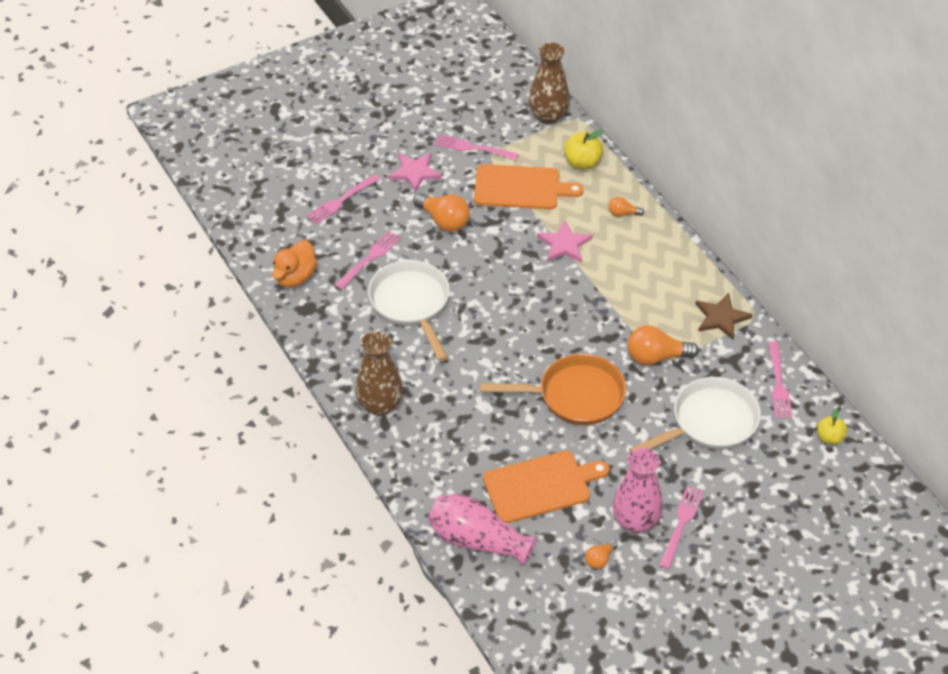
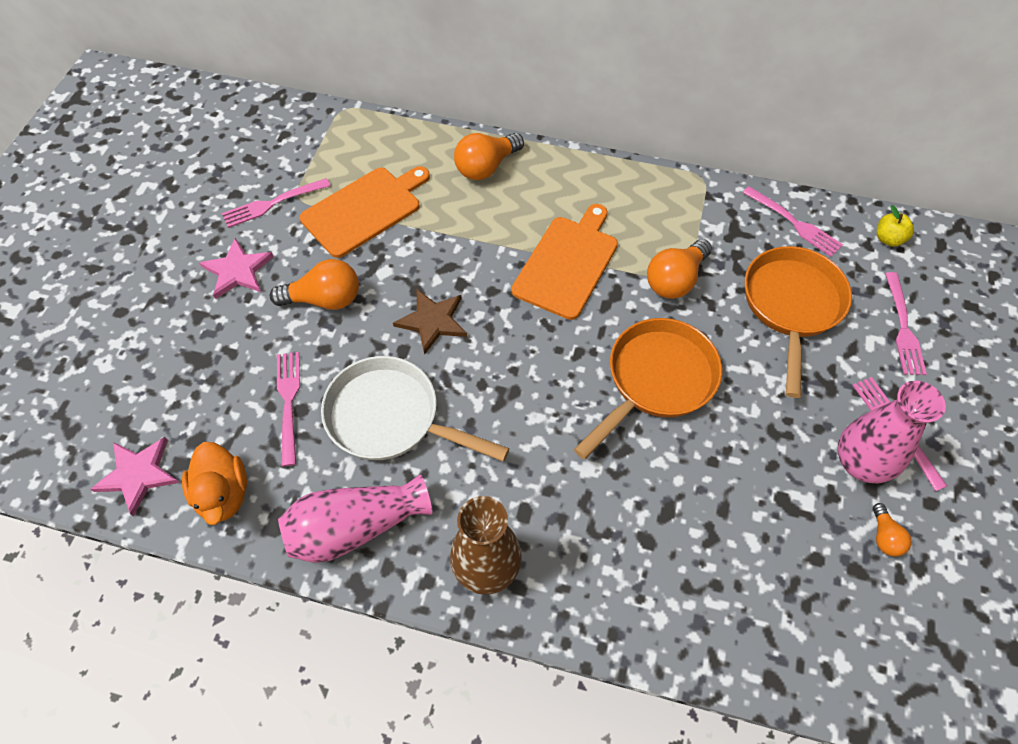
camera: 45 degrees left, 10 degrees up
pink fork [306,174,381,224] -> pink fork moved to [885,272,927,375]
pink vase [428,494,537,566] -> pink vase moved to [278,474,432,563]
orange cutting board [483,451,609,523] -> orange cutting board moved to [511,204,618,320]
brown vase [529,42,570,124] -> none
pink star [537,220,593,263] -> pink star moved to [91,437,179,516]
yellow apple [564,130,603,170] -> none
orange light bulb [608,197,644,217] -> orange light bulb [454,133,524,180], size x1.86
white pan [629,377,761,453] -> orange pan [745,246,852,398]
brown star [695,293,753,340] -> brown star moved to [393,289,467,355]

